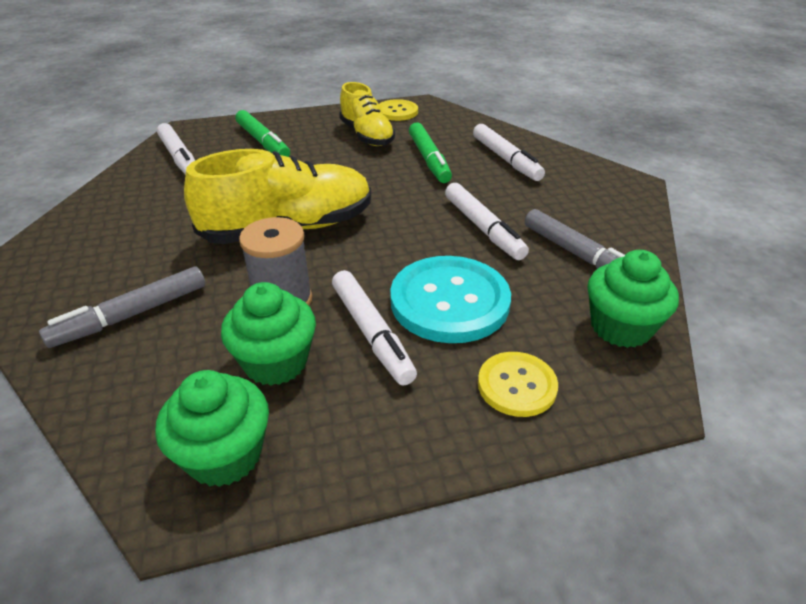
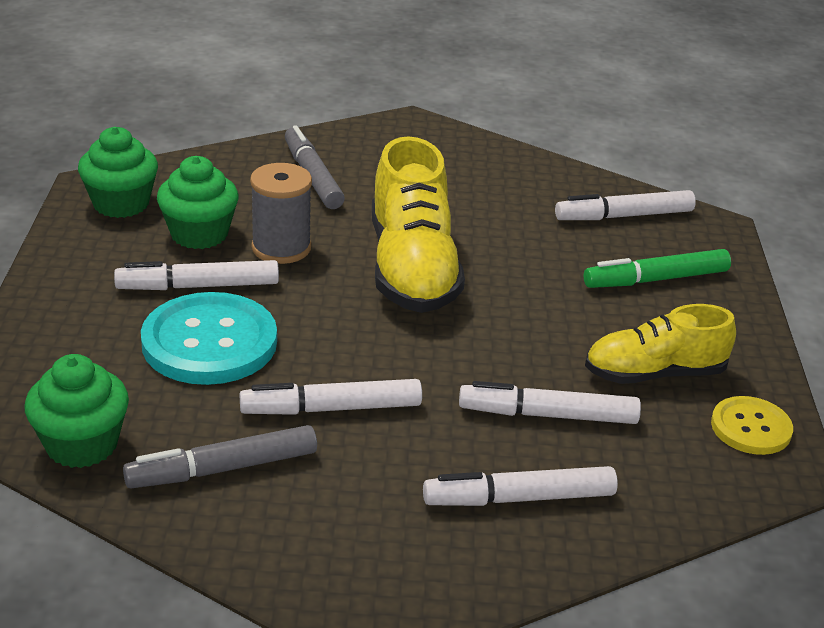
camera: 105 degrees right, 5 degrees down
green marker [409,122,452,183] -> white marker [459,381,641,424]
yellow button [478,352,558,417] -> none

